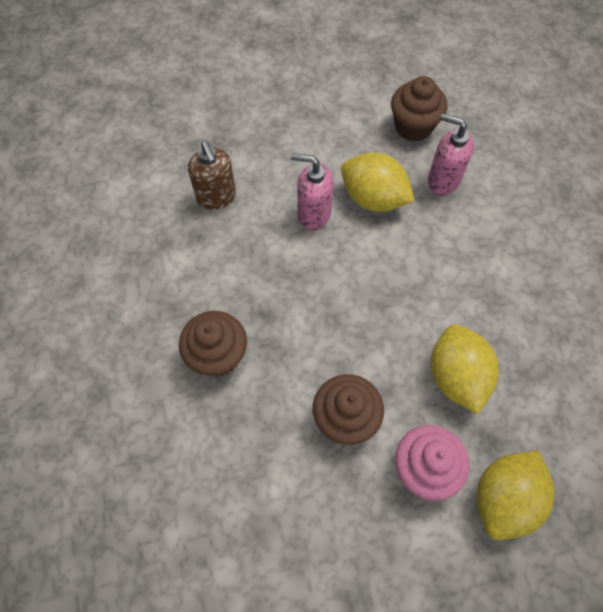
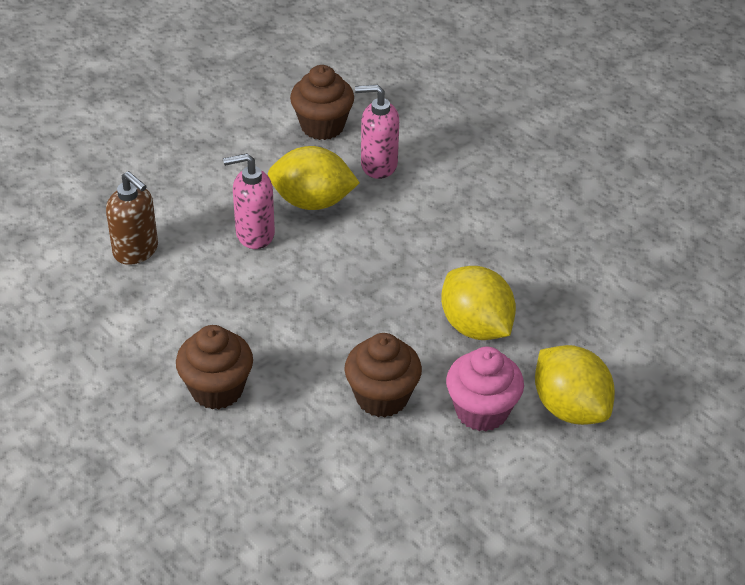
camera: 25 degrees left, 20 degrees down
yellow lemon [477,450,555,540] -> yellow lemon turned 45 degrees counterclockwise [535,345,615,425]

